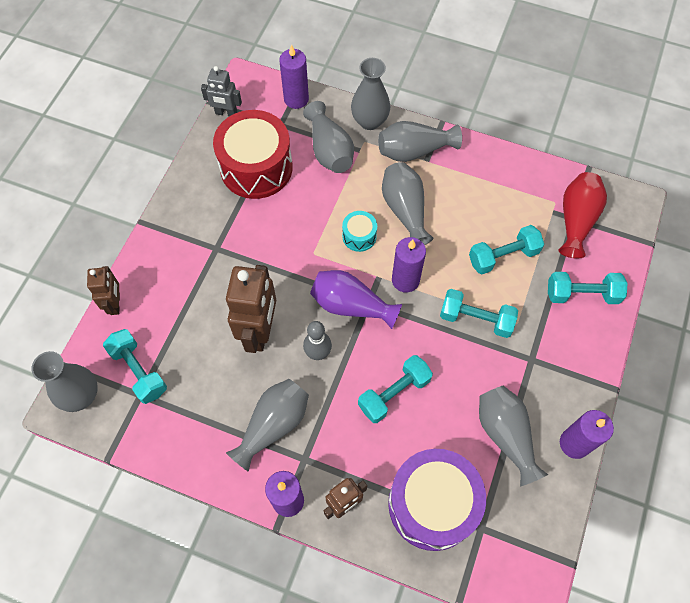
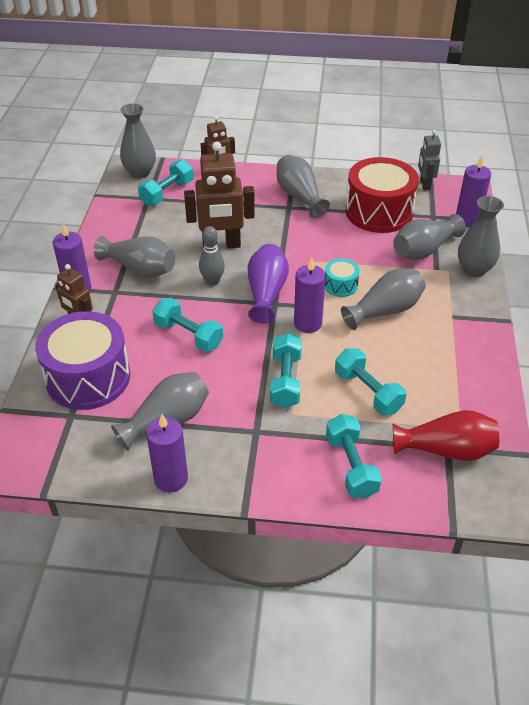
camera: 75 degrees right, 20 degrees down
grey vase [378,121,462,162] -> grey vase moved to [276,155,330,218]

